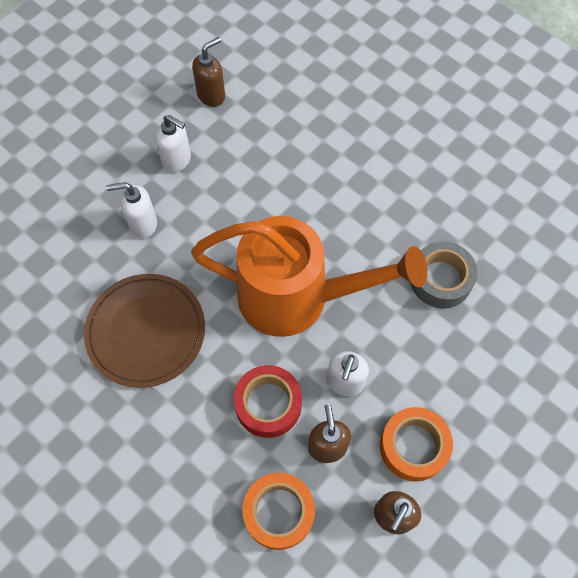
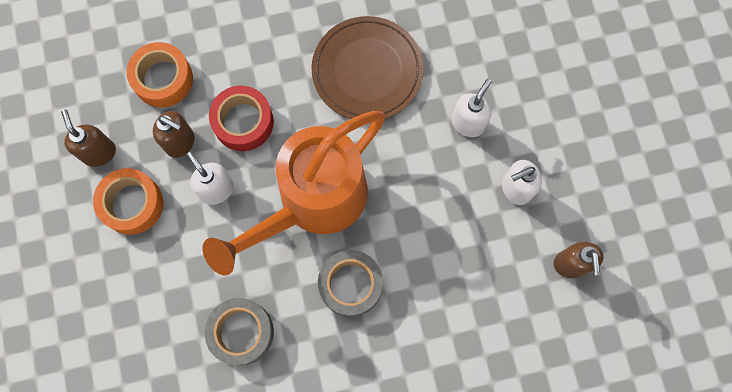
camera: 125 degrees right, 10 degrees up
none -> grey tape [318,250,383,317]

